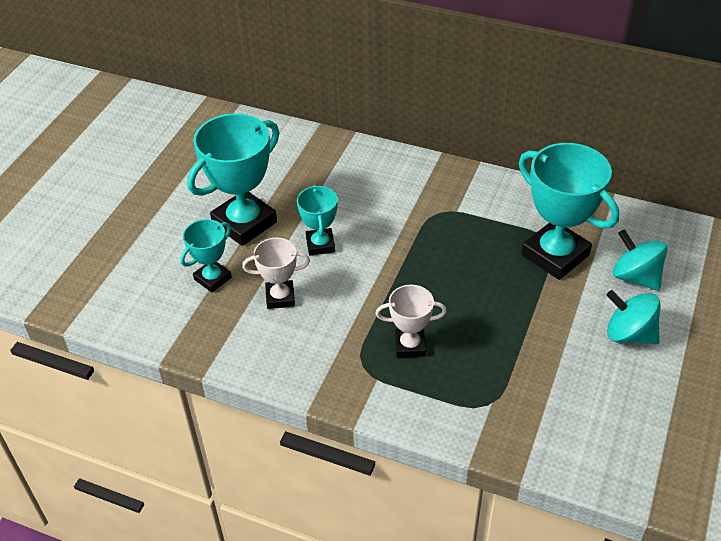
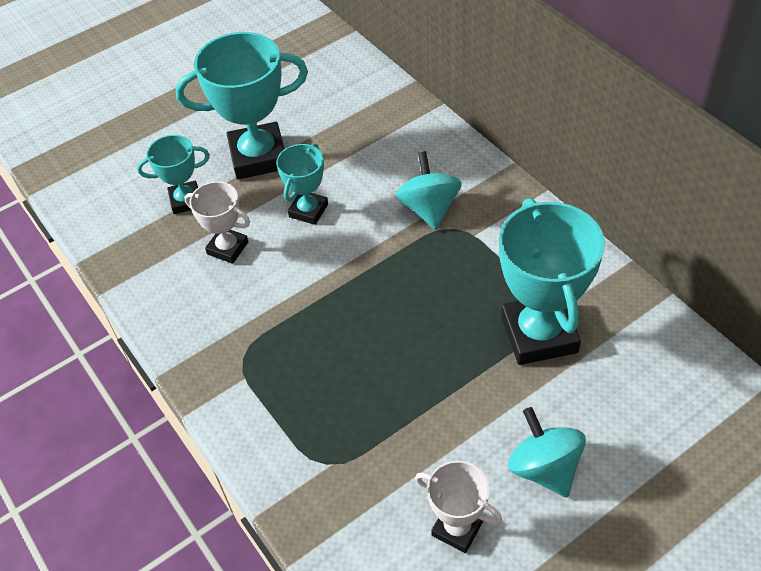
camera: 35 degrees right, 5 degrees up
white trophy [375,285,447,358] -> white trophy moved to [415,461,502,553]
turquoise spinning top [613,229,668,291] -> turquoise spinning top moved to [396,151,462,230]

